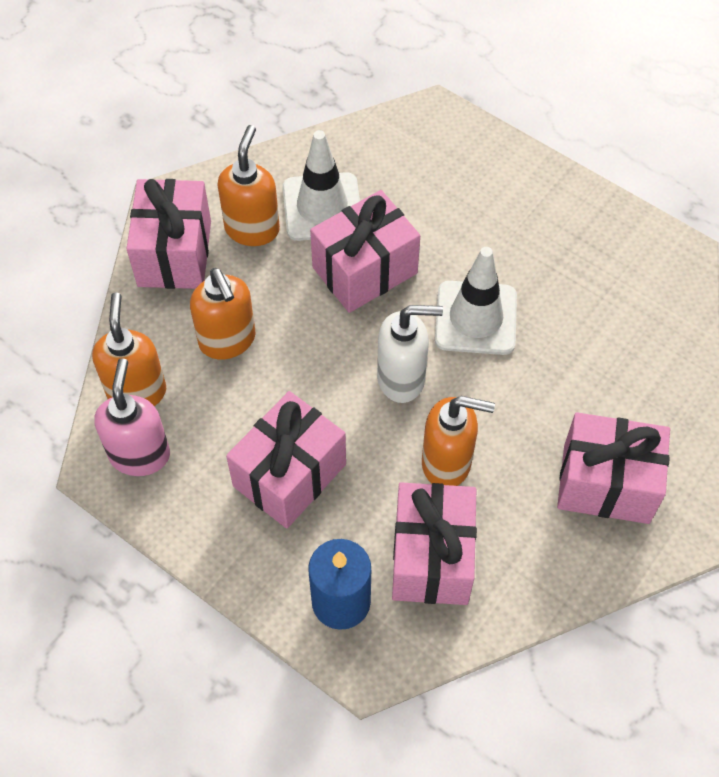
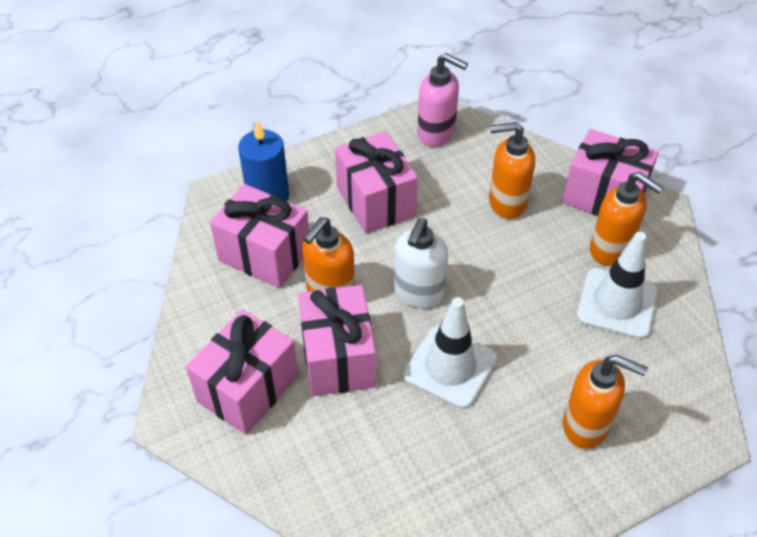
camera: 115 degrees right, 10 degrees down
orange soap dispenser [92,292,166,406] -> orange soap dispenser moved to [563,355,648,449]
pink gift [310,190,420,313] -> pink gift moved to [298,285,376,396]

